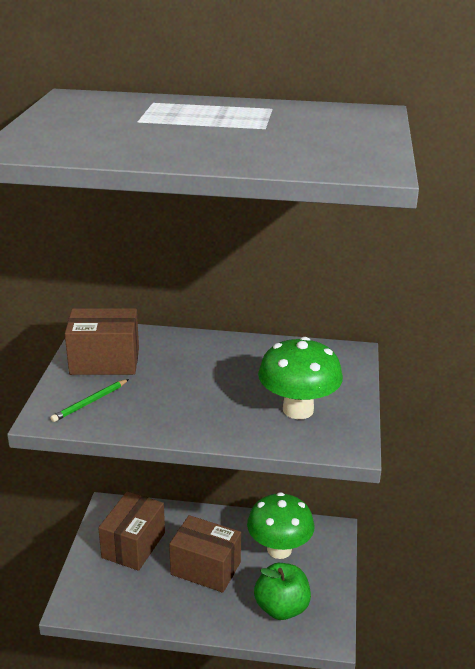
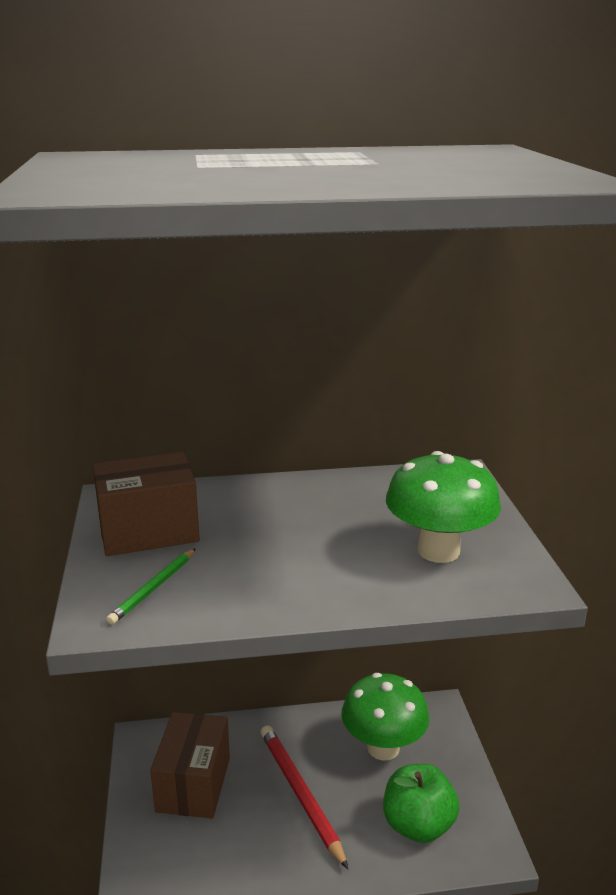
camera: 15 degrees left, 5 degrees down
brown box [169,515,241,593] -> red pencil [261,725,348,869]

